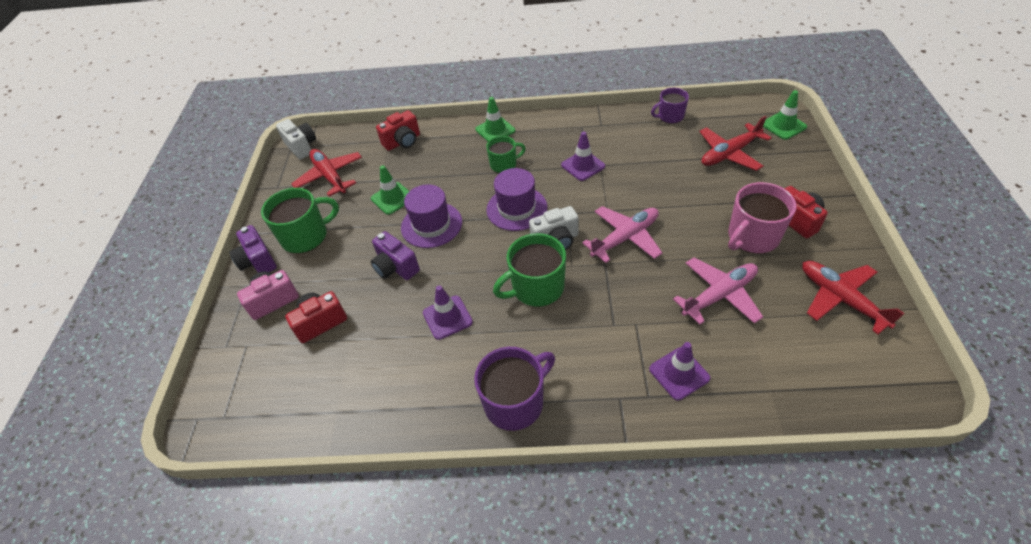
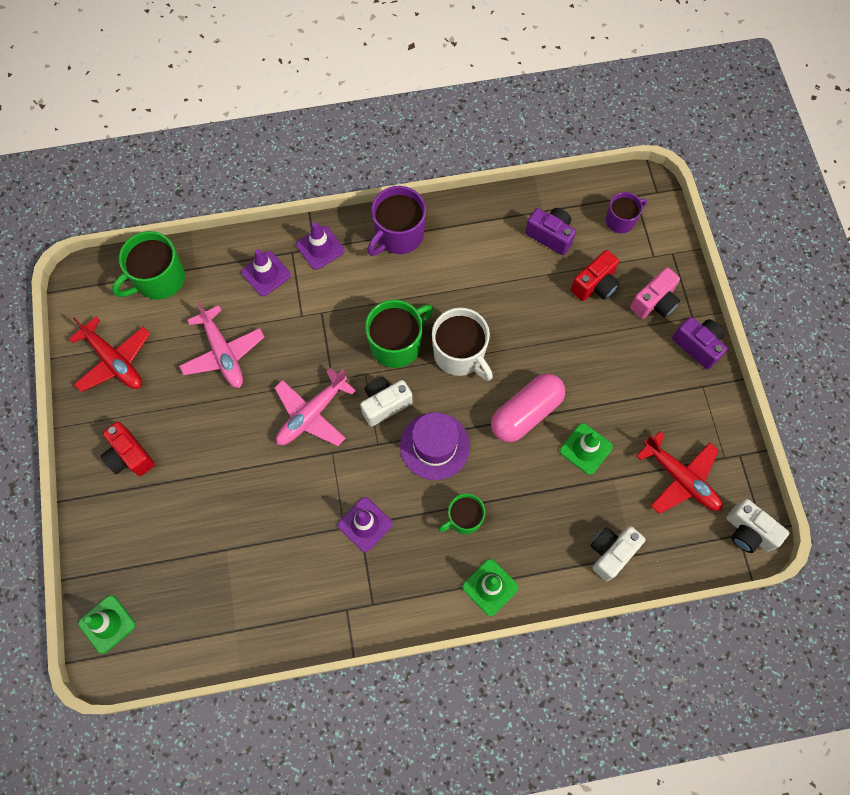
camera: 165 degrees right, 20 degrees up
green mug [261,188,339,254] -> green mug moved to [112,231,185,300]
purple camera [371,231,420,280] -> purple camera moved to [525,208,576,255]
red camera [376,110,420,151] -> white camera [590,526,645,581]
purple hat [401,184,462,248] -> pink capsule [491,373,565,442]
purple traffic cone [423,285,473,340] -> purple traffic cone moved to [296,222,344,270]
purple mug [651,88,689,124] -> purple mug moved to [606,192,647,233]
pink plane [673,258,763,324] -> pink plane turned 75 degrees counterclockwise [179,302,264,388]
red plane [699,116,772,171] -> none
pink mug [728,182,796,254] -> none
none -> white mug [432,308,493,381]

